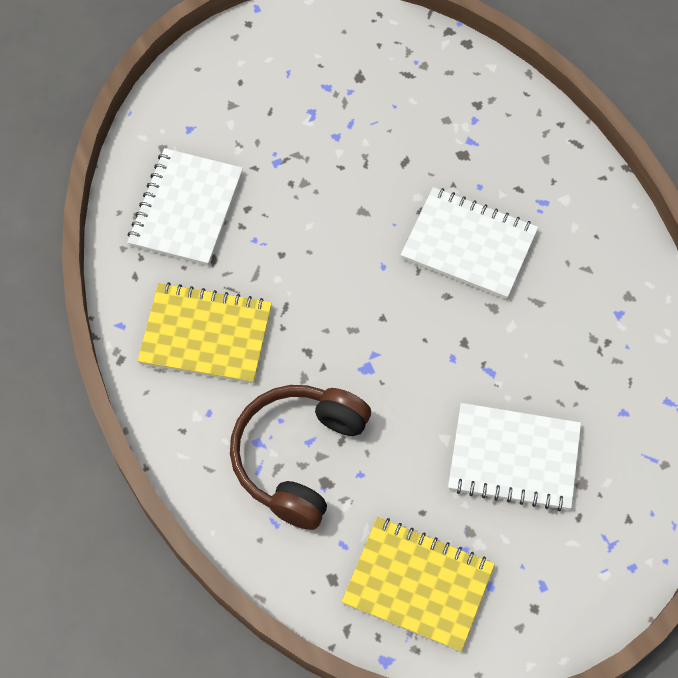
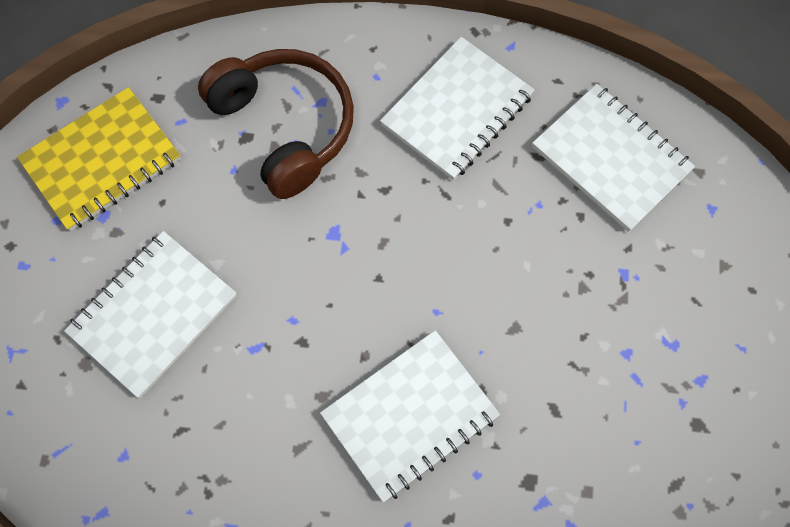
camera: 120 degrees right, 5 degrees up
yellow notebook [137,282,272,384] -> white notebook [380,37,535,180]

